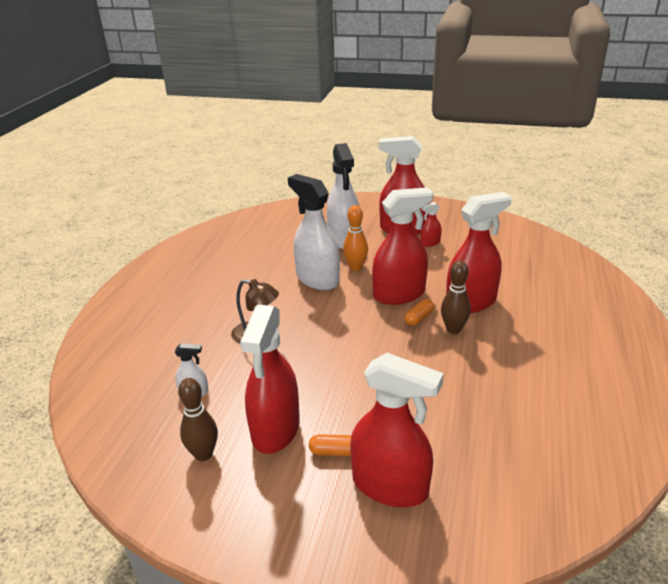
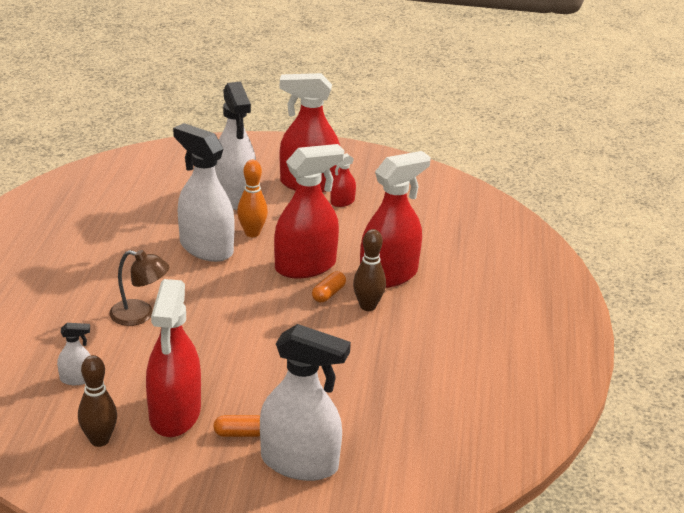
camera: 10 degrees left, 0 degrees up
red spray bottle [350,353,444,507] -> white spray bottle [260,324,351,481]

